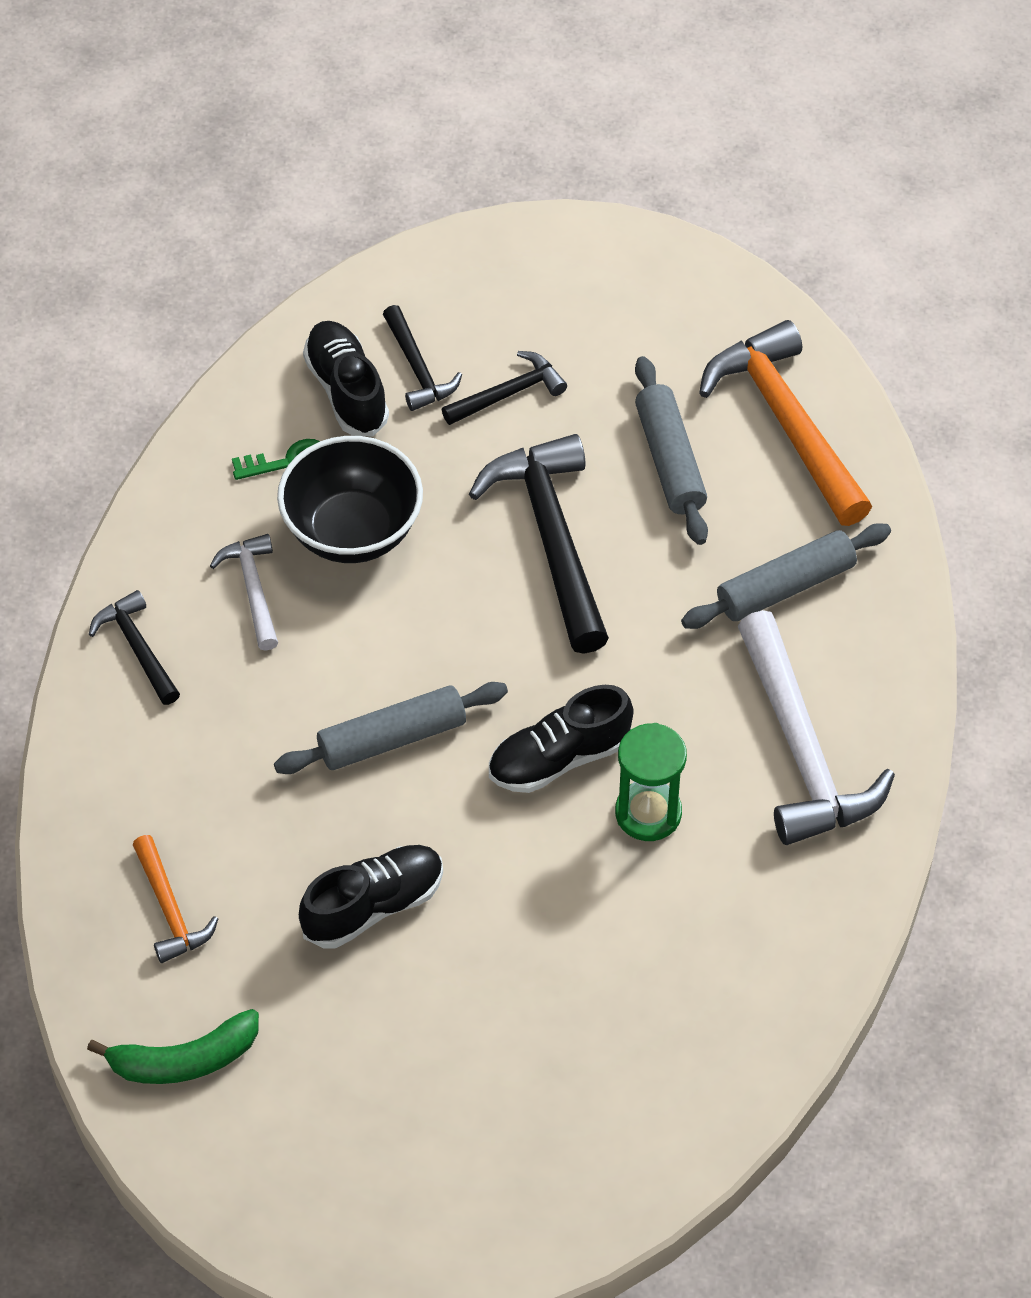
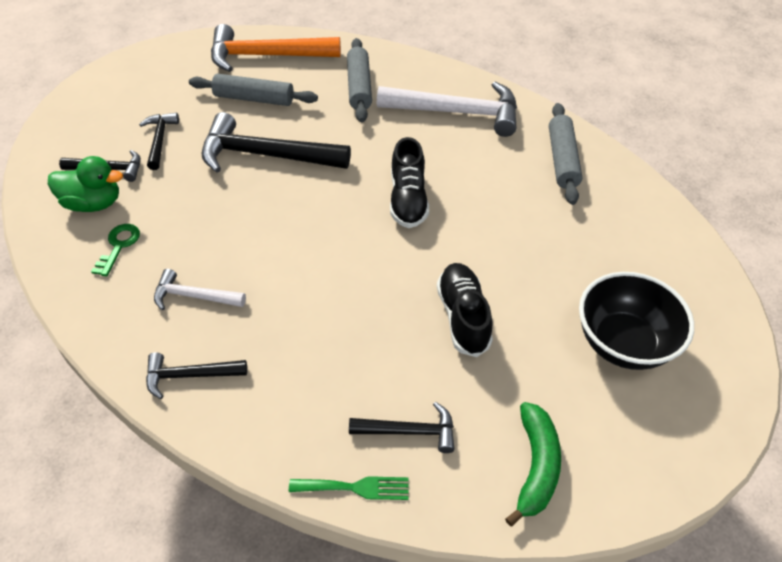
camera: 65 degrees left, 5 degrees down
orange hammer [133,835,218,963] -> black hammer [349,402,455,453]
grey rolling pin [274,682,508,774] -> grey rolling pin moved to [549,103,582,205]
black bowl [277,436,423,563] -> black bowl moved to [579,272,694,370]
black shoe [303,321,389,437] -> green duck [48,156,123,212]
green hourglass [615,723,687,841] -> none
none -> green fork [289,476,409,500]

